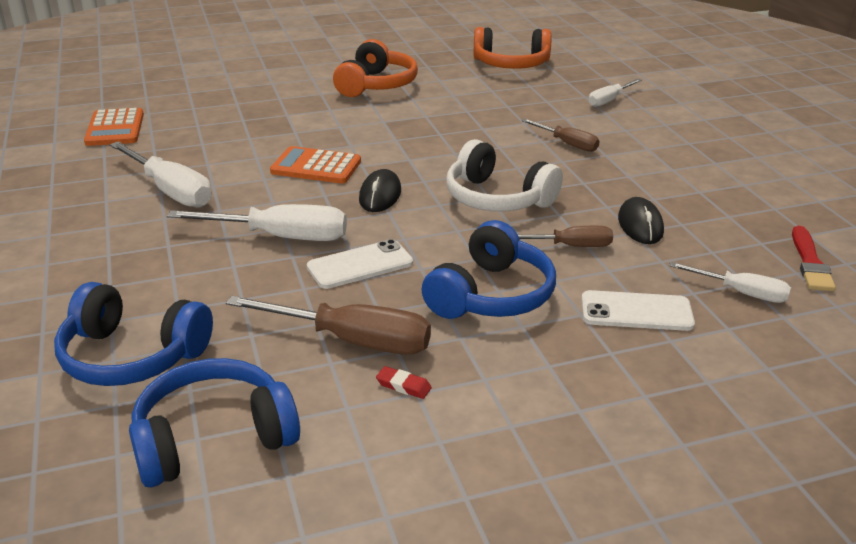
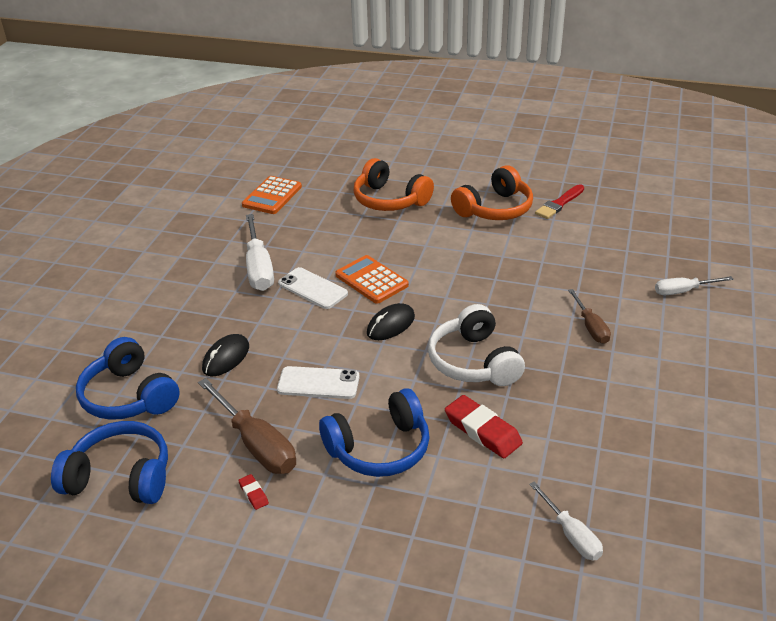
camera: 35 degrees right, 5 degrees up
white screwdriver [167,204,347,241] -> none
orange headphones [473,27,551,69] -> orange headphones moved to [354,158,434,211]
brown screwdriver [518,226,613,247] -> red eraser [445,395,523,458]
white phone [582,290,695,331] -> white phone moved to [278,267,348,309]
black mouse [618,197,664,244] -> black mouse moved to [202,334,249,377]
red brush [792,226,836,291] -> red brush moved to [535,184,584,219]

